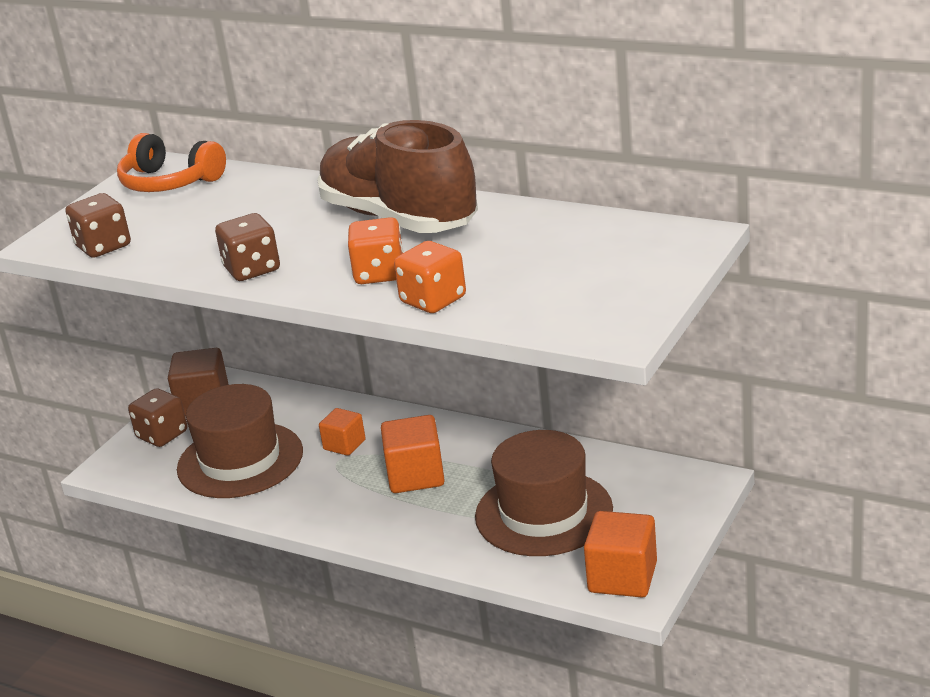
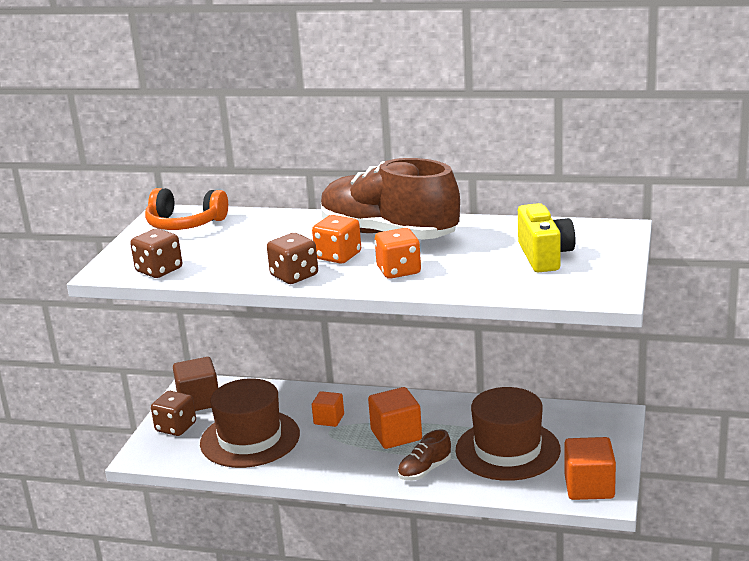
camera: 15 degrees left, 5 degrees down
orange dice [394,241,466,313] -> orange dice moved to [312,215,361,264]
none -> brown shoe [398,429,451,480]
none -> yellow camera [518,203,575,272]

